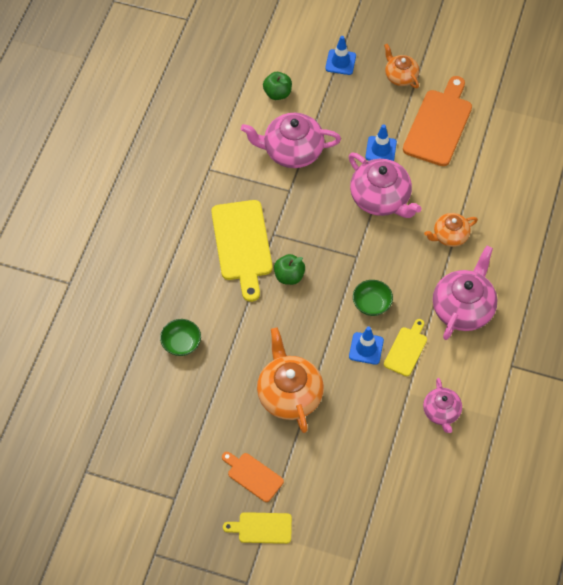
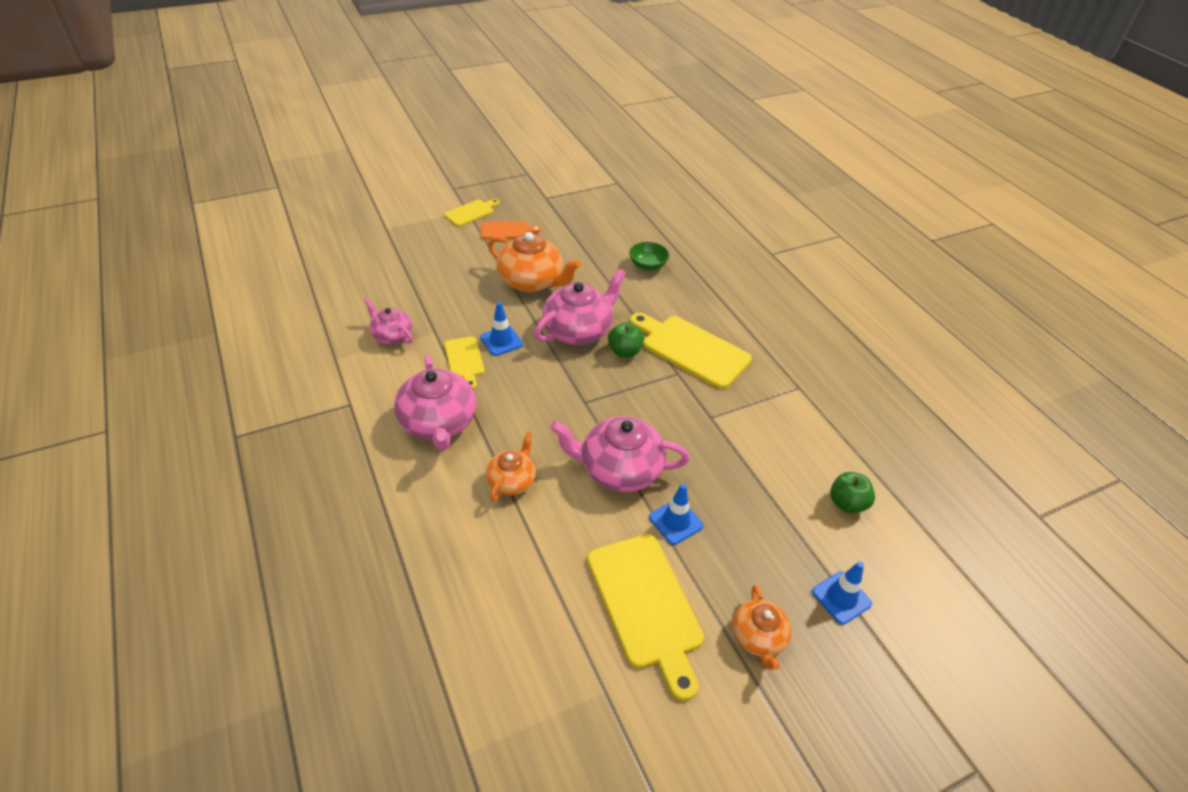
camera: 135 degrees right, 15 degrees down
pink teapot [241,113,341,168] -> pink teapot moved to [534,269,626,345]
green bowl [353,280,393,316] -> none
orange teapot [384,44,419,88] -> orange teapot turned 75 degrees clockwise [733,585,792,670]
orange cutting board [403,76,472,166] -> yellow cutting board [587,534,704,701]

